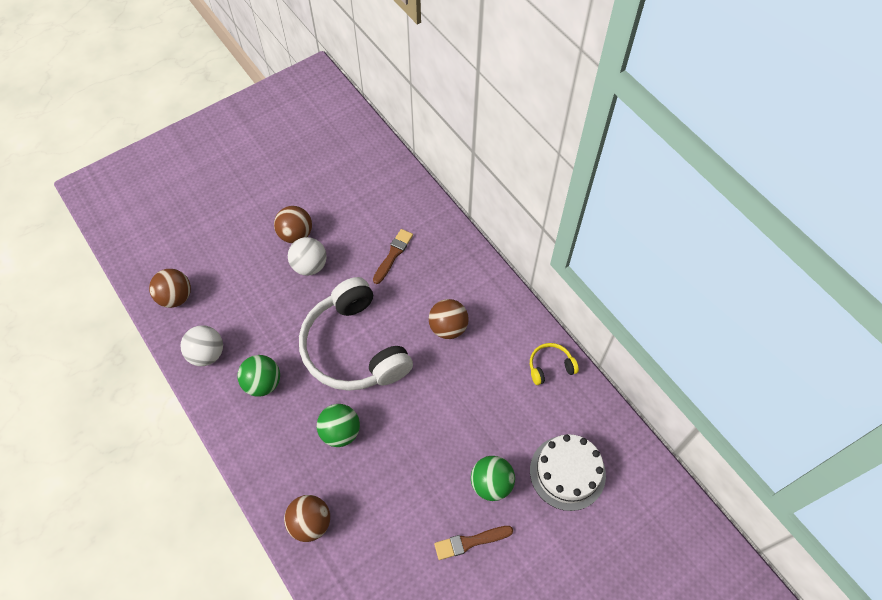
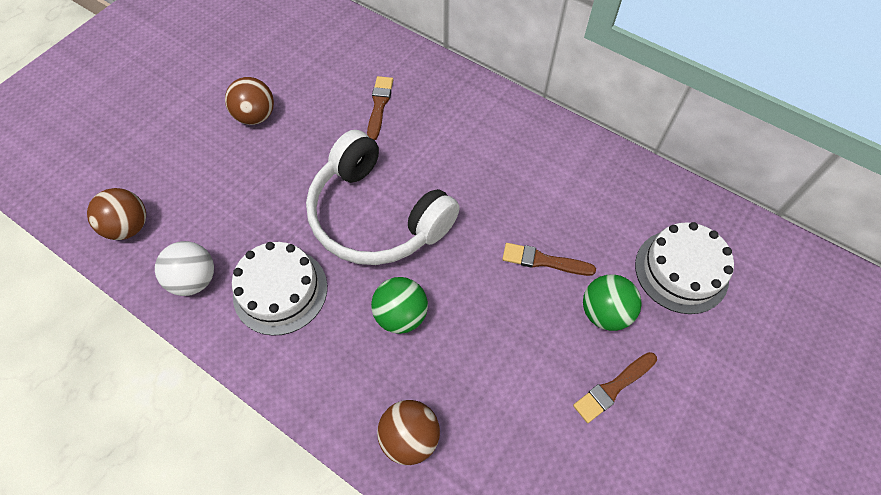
camera: 20 degrees left, 0 degrees up
green ball [237,355,280,396] -> white cake [232,242,327,336]
white ball [288,237,327,276] -> none
brown ball [429,299,469,339] -> none
yellow headphones [530,343,579,385] -> none
none -> brown brush [502,243,596,276]

